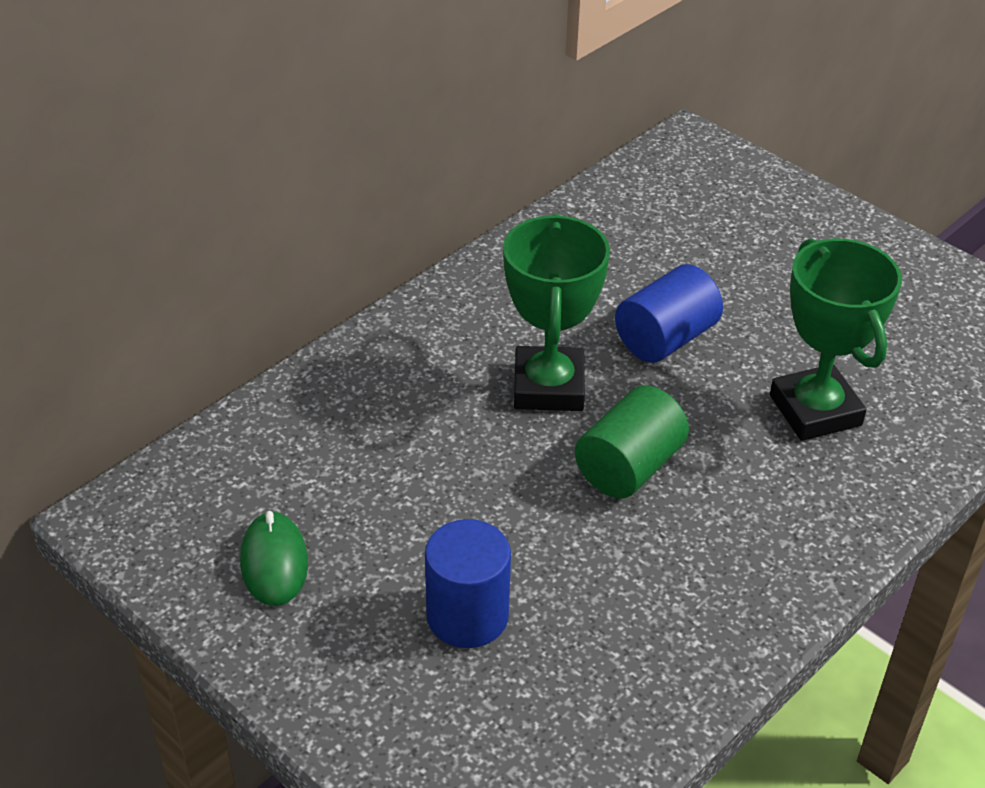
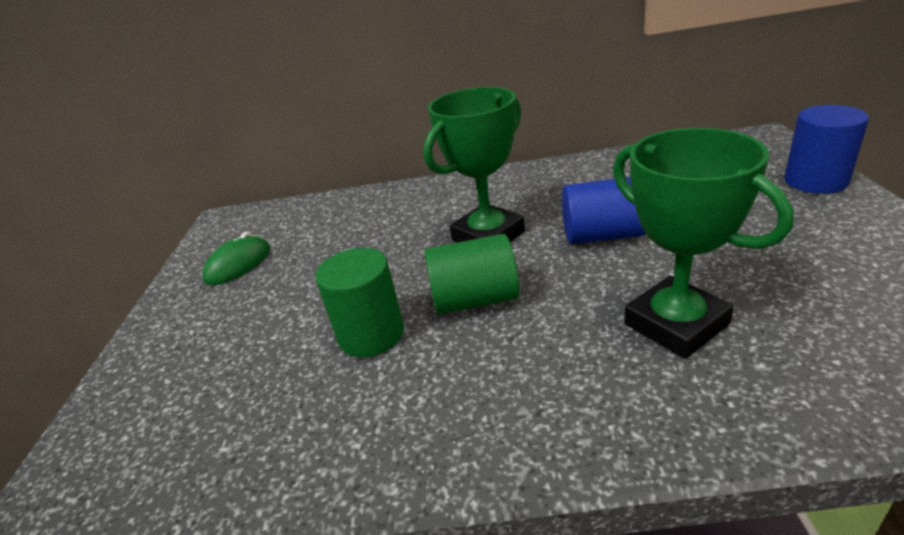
camera: 50 degrees right, 10 degrees down
blue cylinder [425,519,511,648] -> blue cylinder moved to [784,105,869,194]
green trophy [770,238,902,441] -> green trophy turned 60 degrees counterclockwise [613,128,794,359]
none -> green cylinder [315,248,404,357]

